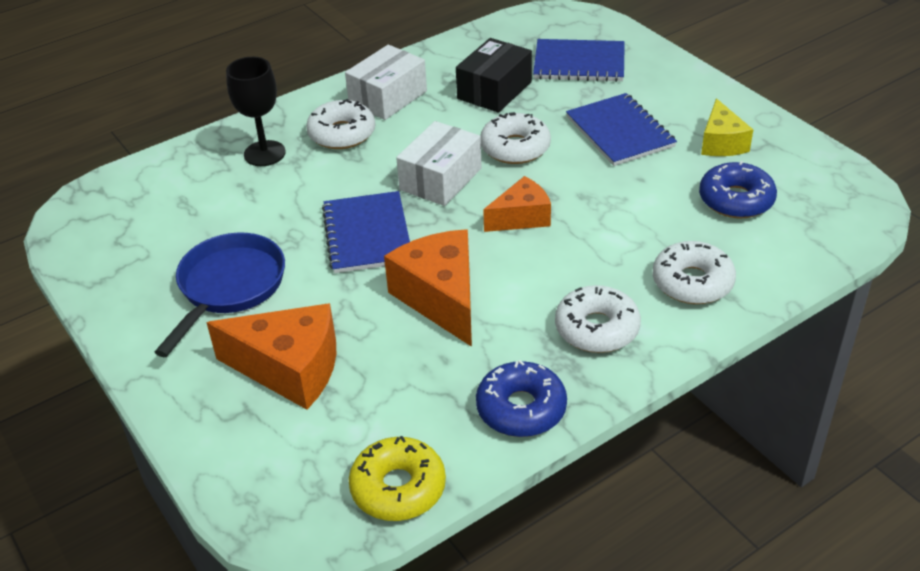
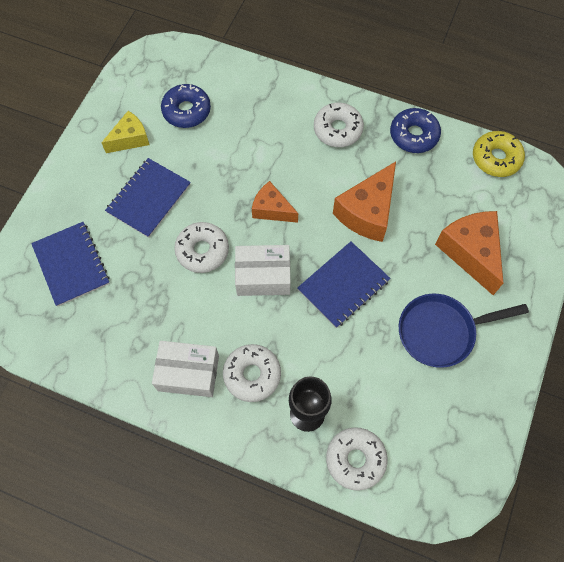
camera: 125 degrees left, 25 degrees up
black box [456,38,532,113] -> none
white donut [653,241,736,304] -> white donut moved to [326,427,387,491]

